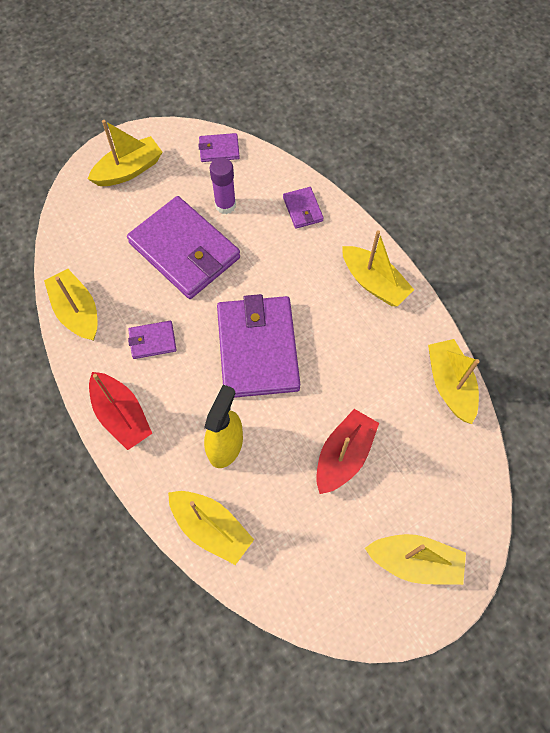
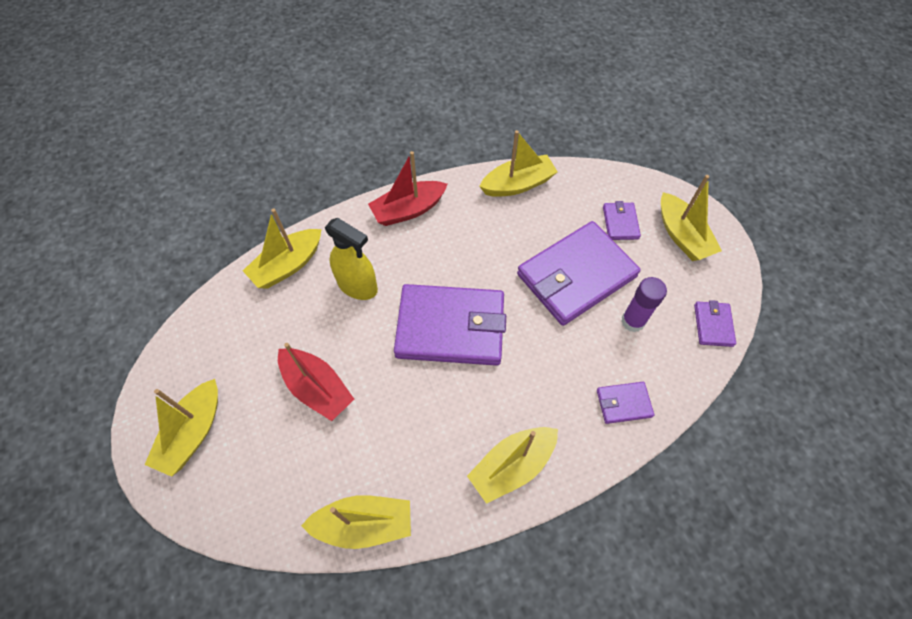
camera: 100 degrees right, 5 degrees down
purple wallet [128,321,176,359] -> purple wallet moved to [603,201,641,240]

